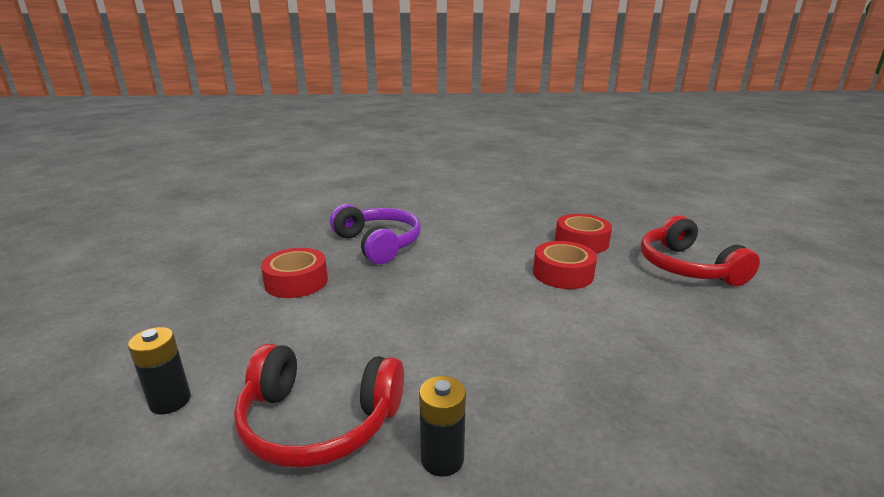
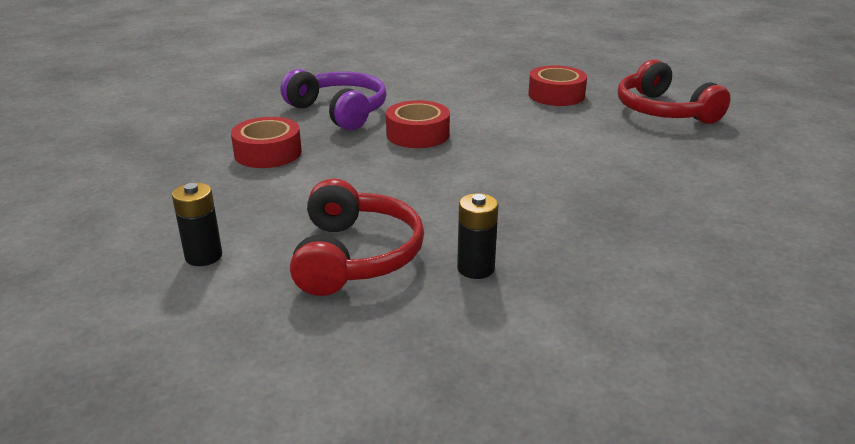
camera: 10 degrees left, 5 degrees up
red headphones [234,344,404,468] -> red headphones turned 90 degrees counterclockwise [290,178,424,296]
red tape [533,241,597,289] -> red tape moved to [386,100,450,148]

